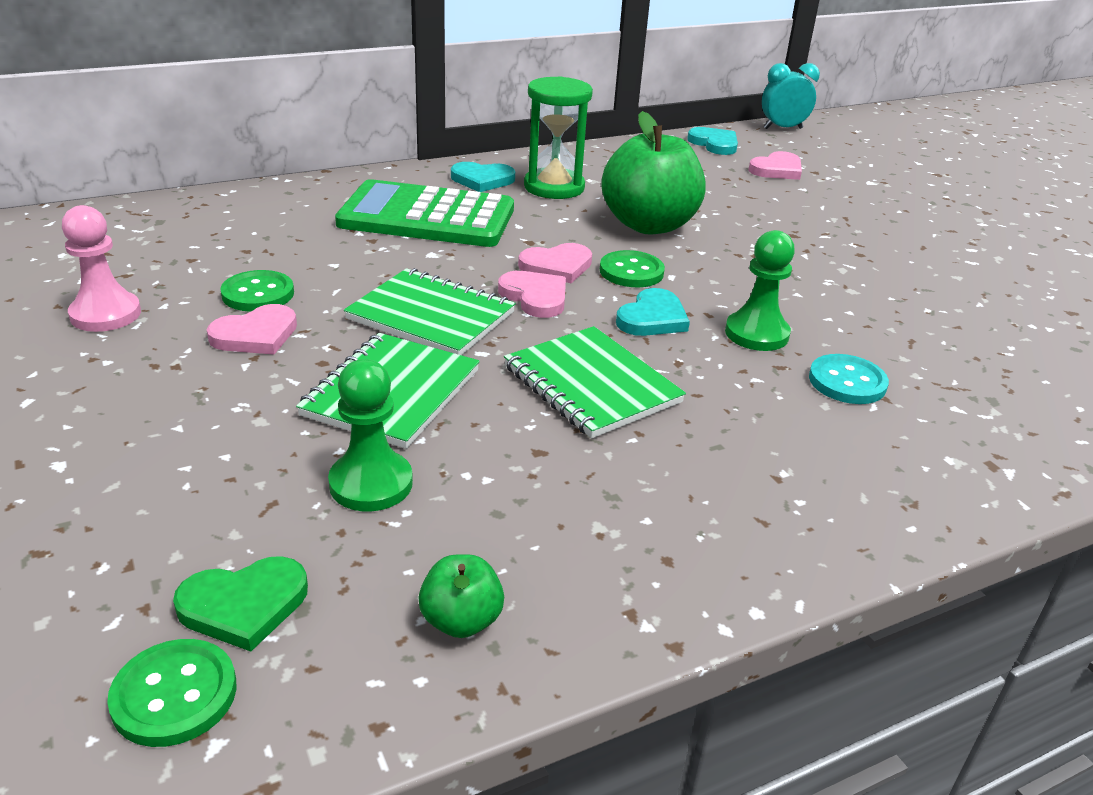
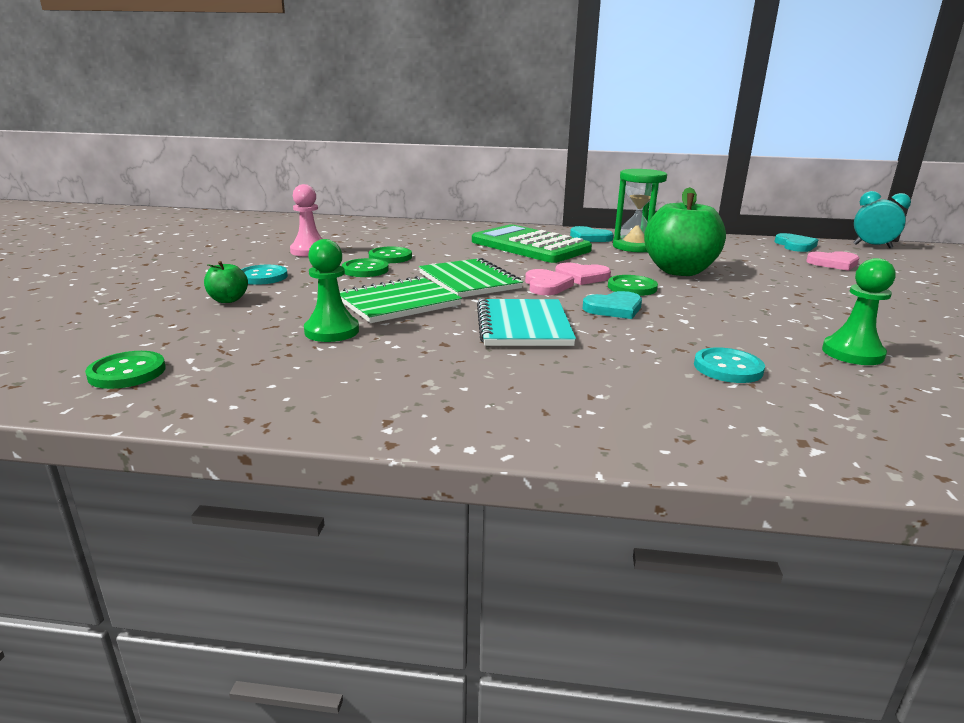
camera: 35 degrees right, 10 degrees down
green heart [173,556,308,652] -> none
pink heart [207,304,297,355] -> green button [342,258,389,277]
green apple [418,554,504,638] -> green apple moved to [204,261,248,303]
green notebook [504,326,686,439] -> turquoise notebook [477,299,576,346]
green pawn [725,230,795,351] -> green pawn moved to [822,258,896,365]
none -> turquoise button [241,265,288,285]

